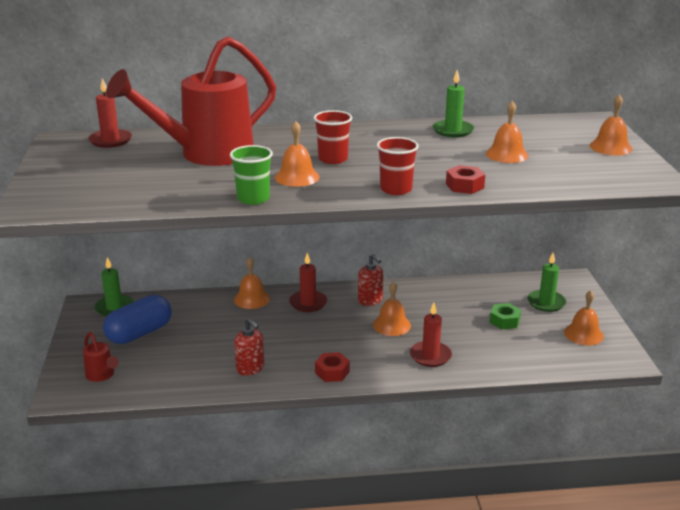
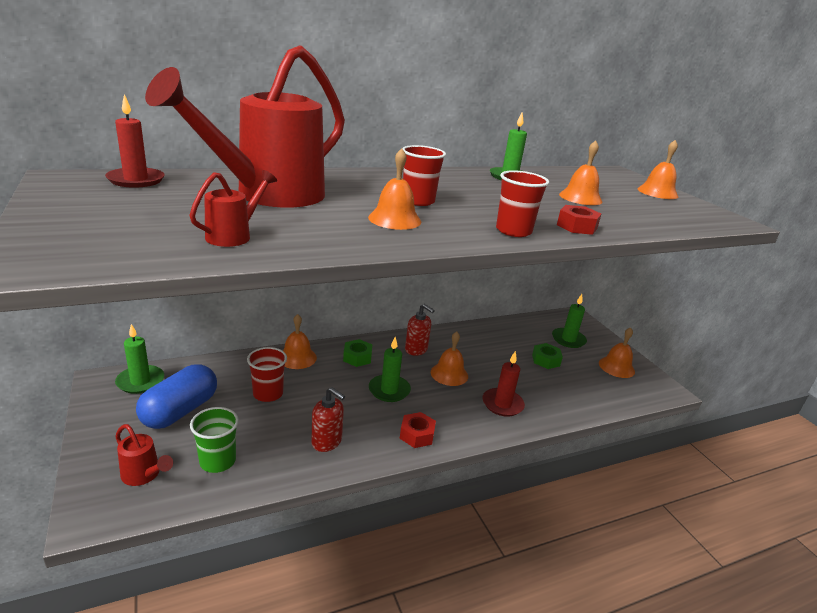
camera: 20 degrees left, 0 degrees up
green cup [230,145,273,205] -> green cup moved to [190,407,239,473]
red candle [289,253,327,312] -> green nut [343,339,372,367]
none -> red watering can [189,170,277,247]
none -> red cup [247,347,287,402]
none -> green candle [369,337,411,402]

